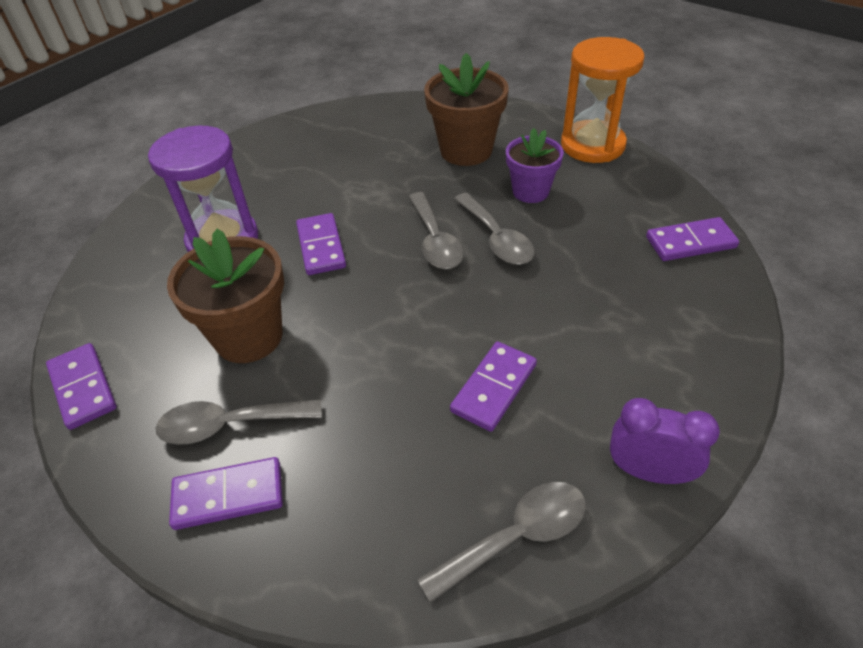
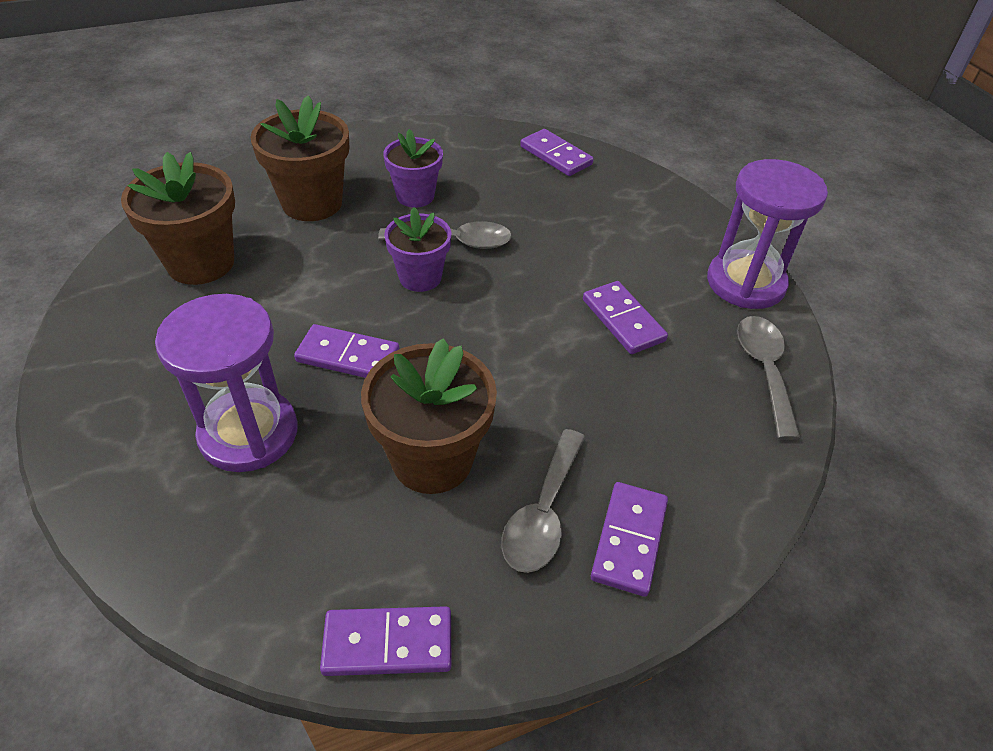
camera: 65 degrees left, 0 degrees up
grey spoon [408,192,464,269] -> purple flower pot [384,207,452,292]
orange hourglass [561,37,645,163] -> none
purple clock [610,398,720,484] -> purple hourglass [707,159,828,309]
purple domino [646,217,739,261] -> purple domino turned 60 degrees counterclockwise [520,129,594,176]
none -> brown flower pot [121,152,235,285]

